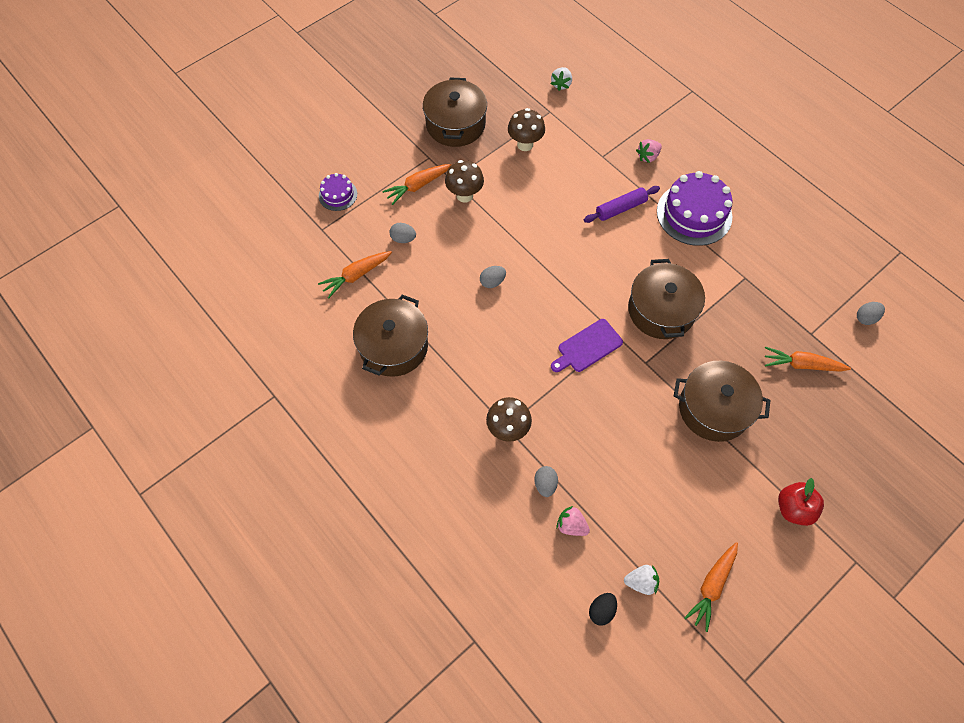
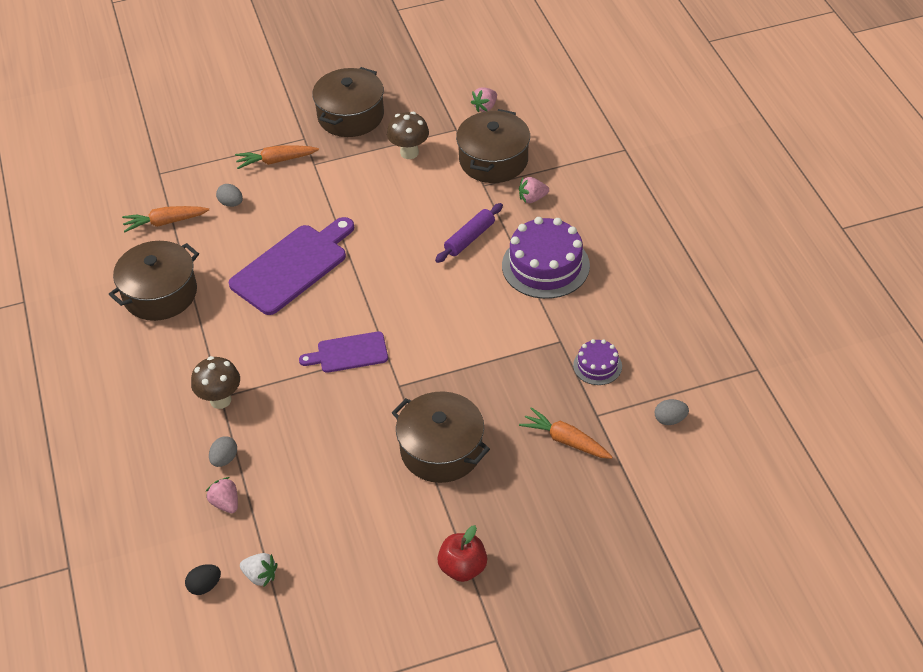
camera: 25 degrees right, 15 degrees down
purple cake [319,173,357,211] -> purple cake moved to [573,339,622,385]
brown mushroom [445,160,484,203] -> none
grey egg [480,266,506,288] -> purple cutting board [229,217,354,315]
white strawberry [551,67,572,91] -> pink strawberry [471,87,497,112]
purple rolling pin [584,186,660,223] -> purple rolling pin turned 45 degrees counterclockwise [435,203,503,263]
brown pot [628,259,705,339] -> brown pot moved to [456,109,530,183]
orange carrot [684,542,738,632] -> none

